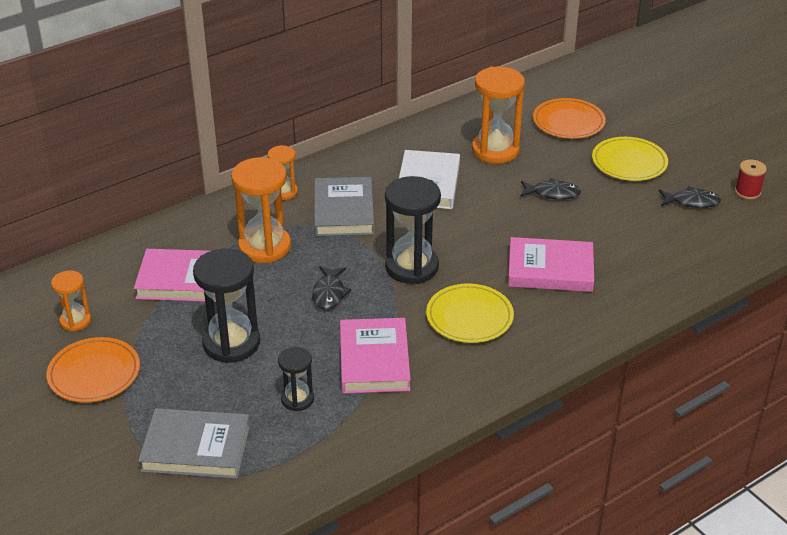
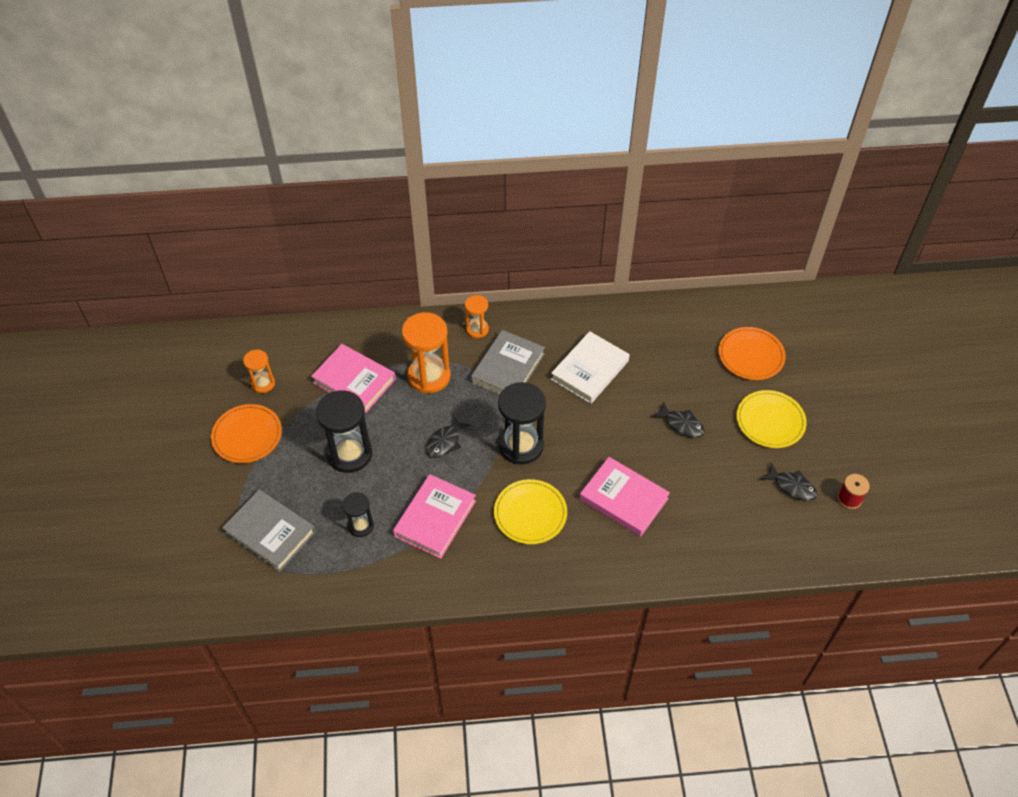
camera: 30 degrees right, 15 degrees up
orange hourglass [472,67,525,164] -> none

